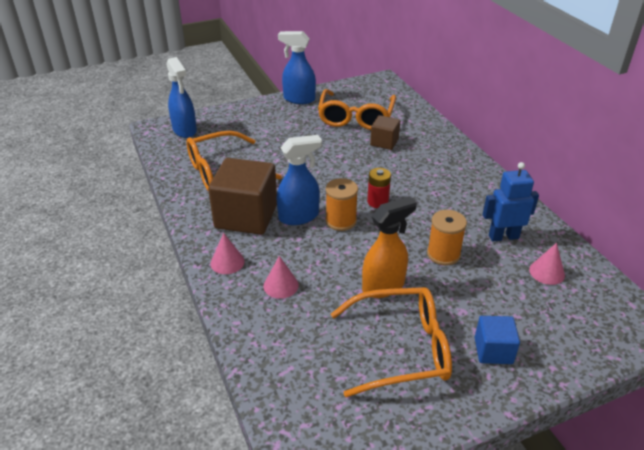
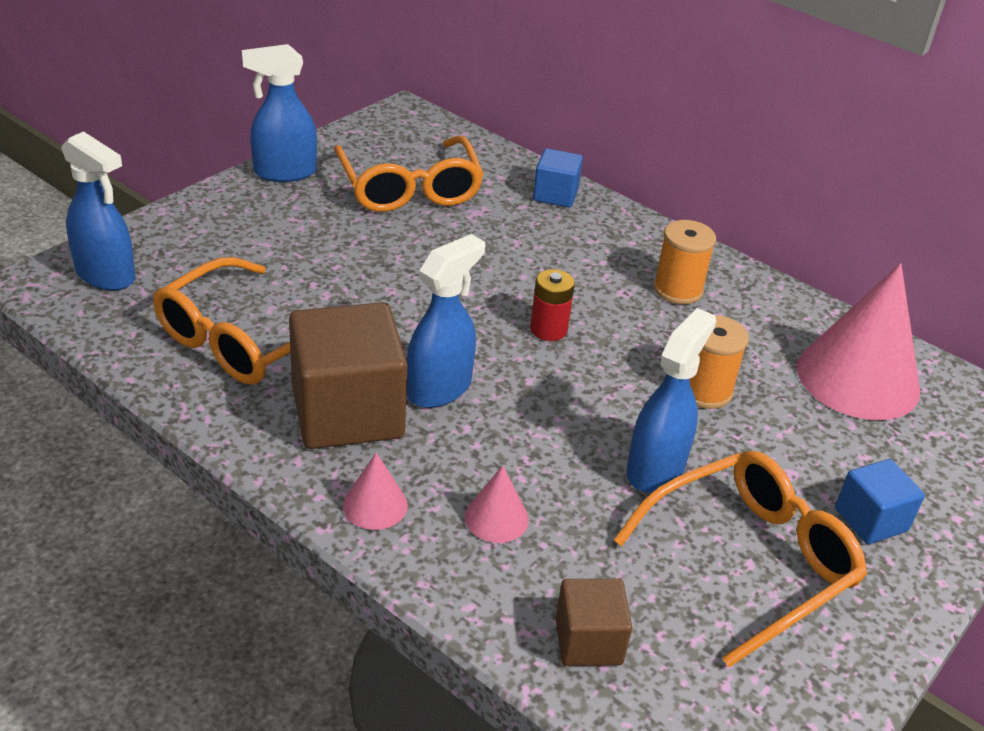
camera: 30 degrees left, 0 degrees up
orange spool [325,178,358,231] -> orange spool moved to [653,220,716,304]
orange spray bottle [362,196,417,298] -> blue spray bottle [626,308,716,493]
brown cube [370,115,400,150] -> brown cube moved to [555,579,632,666]
blue robot [483,162,539,242] -> none
pink cone [529,243,565,285] -> pink cone [797,263,920,420], size x2.24
none -> blue cube [533,148,583,207]

